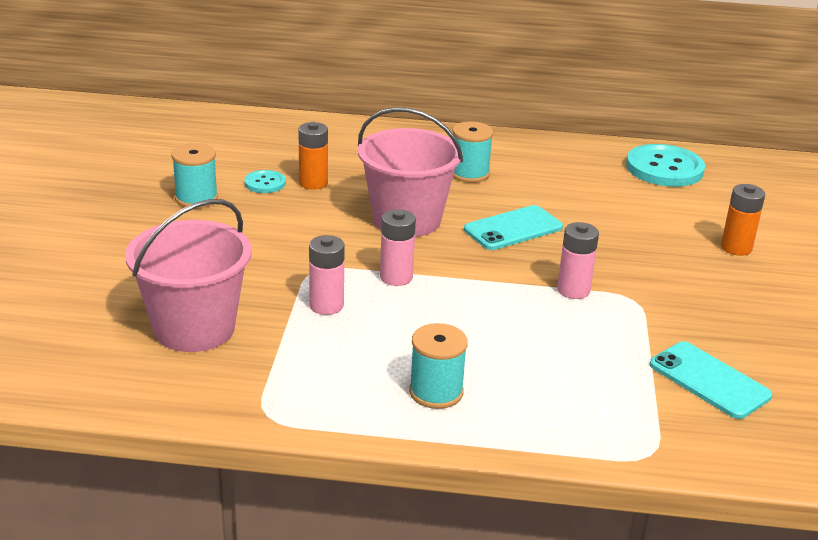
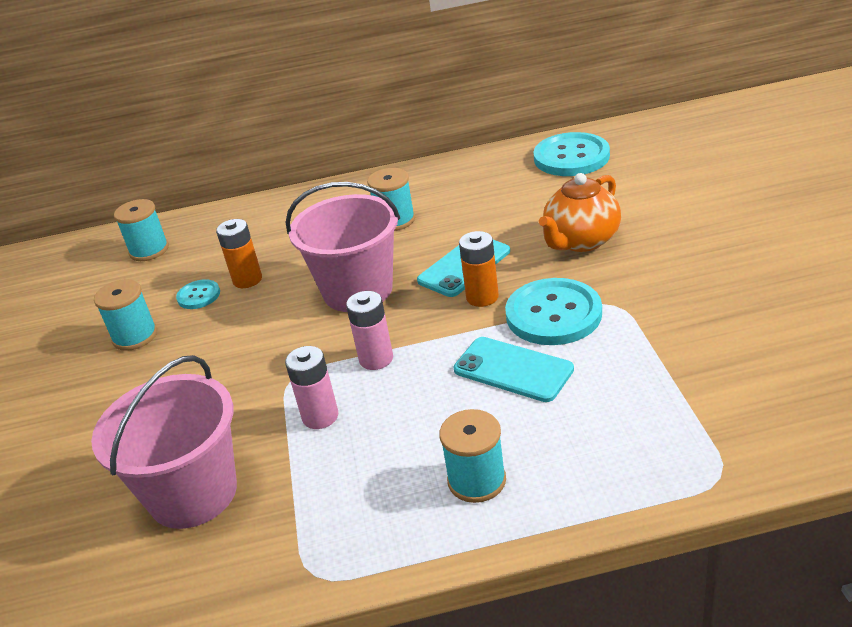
camera: 10 degrees left, 5 degrees up
pink battery [557,222,599,299] -> turquoise button [505,278,602,345]
turquoise phone [650,341,772,419] -> turquoise phone moved to [453,337,574,402]
orange battery [721,184,765,256] -> orange battery moved to [459,231,499,307]
none -> turquoise spool [114,199,169,261]
none -> orange teapot [539,173,621,252]

